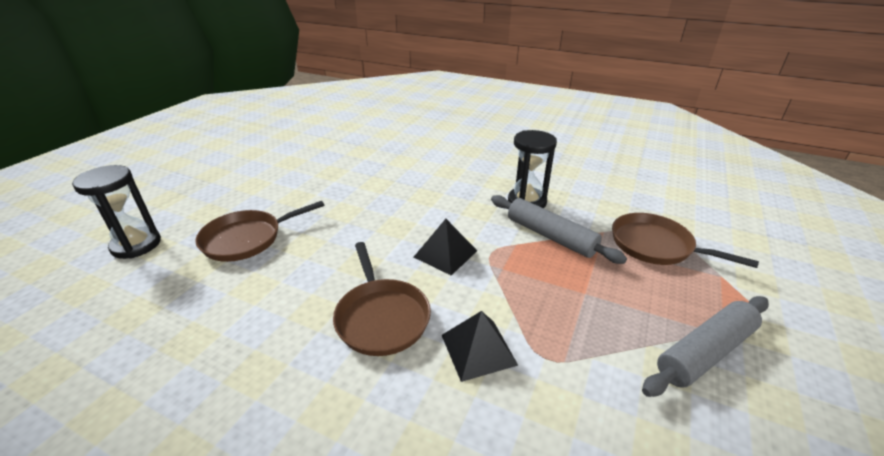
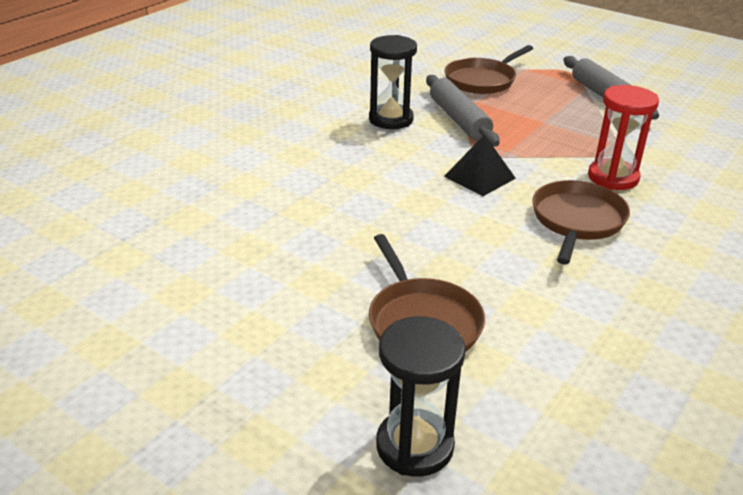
camera: 80 degrees left, 0 degrees up
brown pan [333,242,431,356] -> brown pan turned 60 degrees counterclockwise [532,180,630,265]
black pyramid [442,311,518,382] -> red hourglass [588,85,659,190]
grey rolling pin [491,195,627,264] -> grey rolling pin turned 75 degrees counterclockwise [426,75,500,147]

